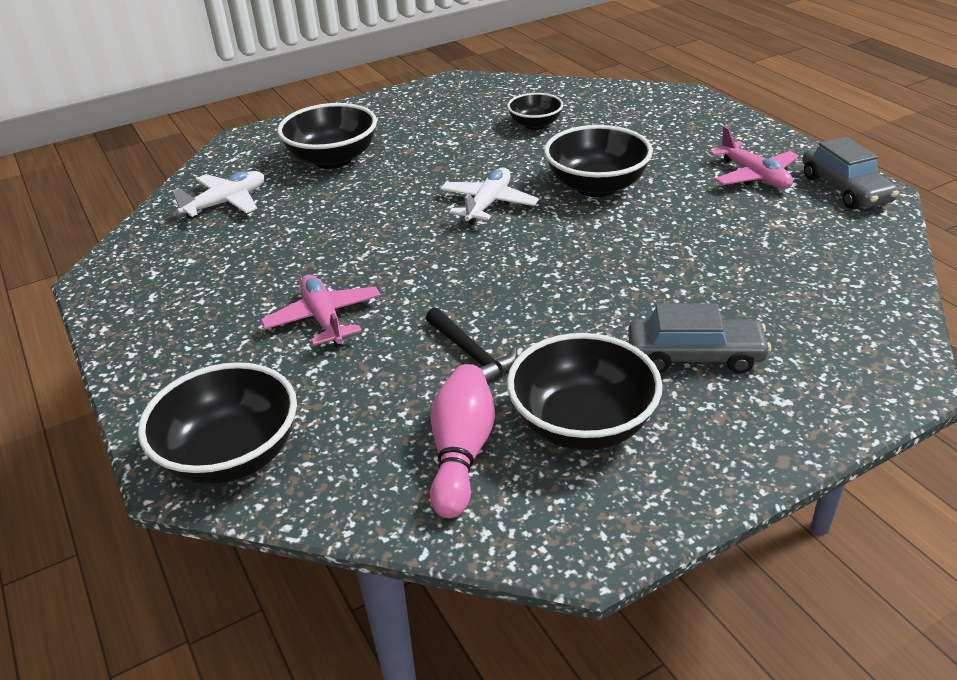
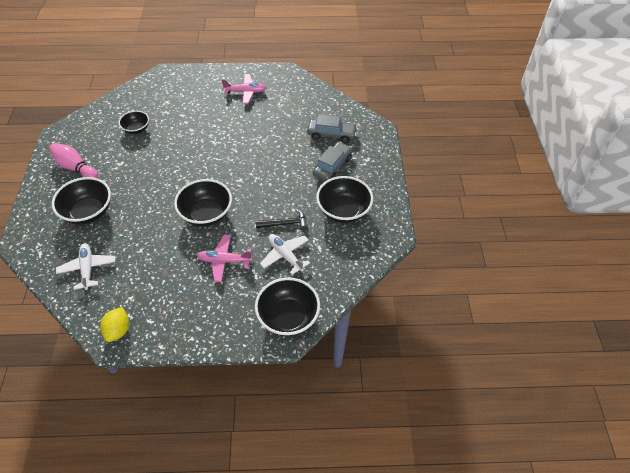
camera: 65 degrees left, 15 degrees up
pink bowling pin [430,364,495,518] -> pink bowling pin moved to [49,143,98,179]
white plane [440,168,539,225] -> white plane moved to [260,234,310,275]
black bowl [544,125,653,197] -> black bowl moved to [174,179,232,227]
grey car [802,137,899,209] -> grey car moved to [307,114,357,143]
none -> yellow lemon [100,307,129,342]

